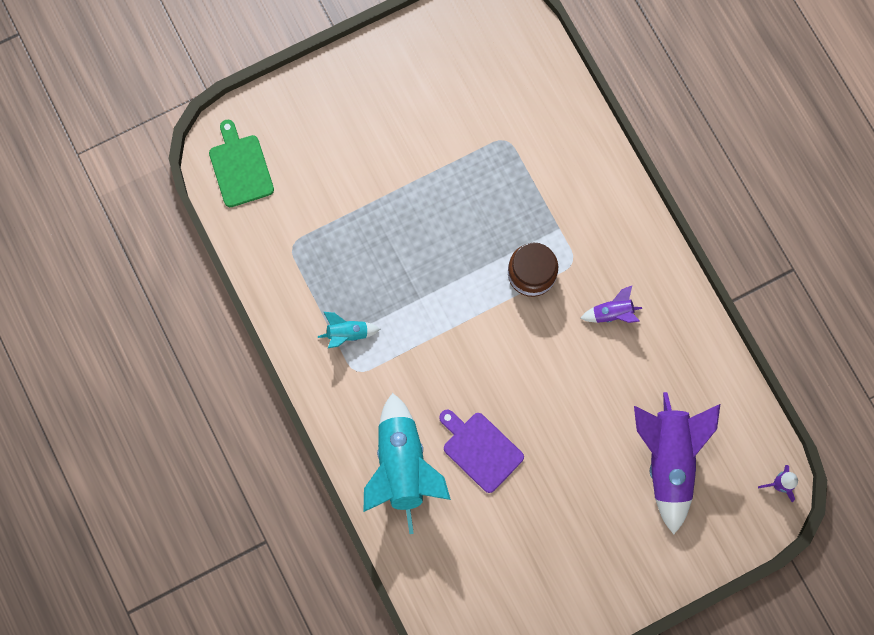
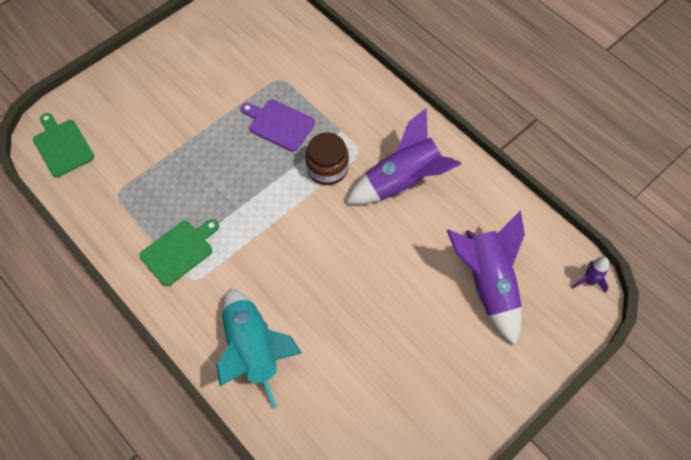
camera: 15 degrees left, 15 degrees down
turquoise rocket [318,312,380,348] -> green cutting board [140,219,219,286]
purple cutting board [439,409,524,493] -> purple cutting board moved to [241,100,315,152]
purple rocket [580,286,642,323] -> purple rocket [346,108,461,204], size x2.20

